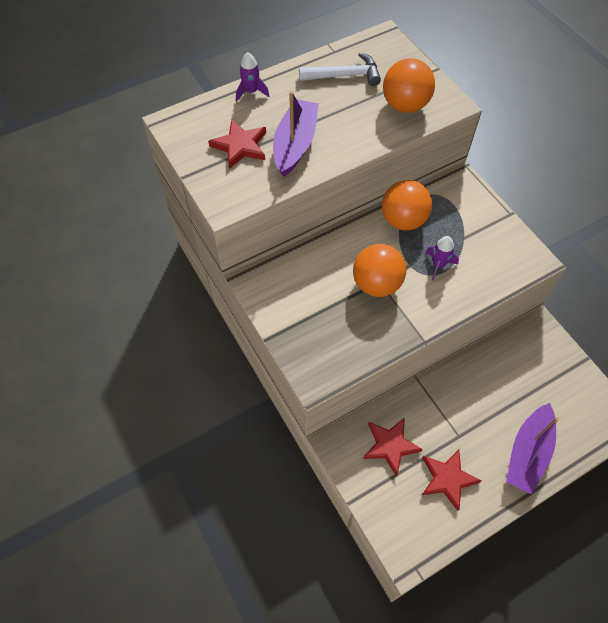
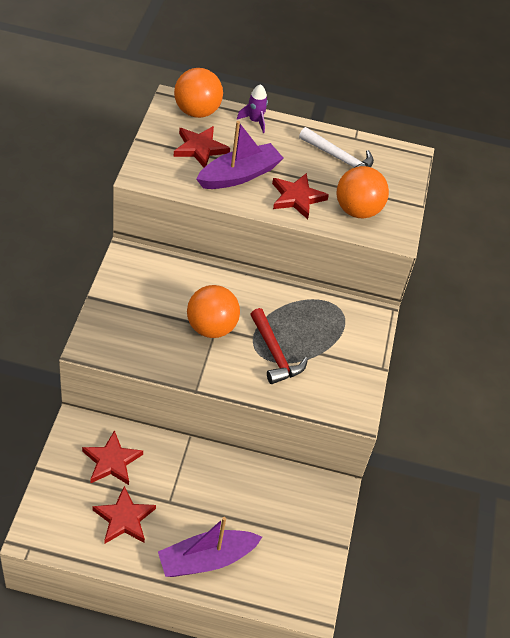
camera: 35 degrees right, 10 degrees down
orange ball [382,180,432,231] -> orange ball moved to [174,68,223,118]
purple rocket [425,236,459,281] -> red hammer [250,308,308,384]
none -> red star [272,173,329,219]

